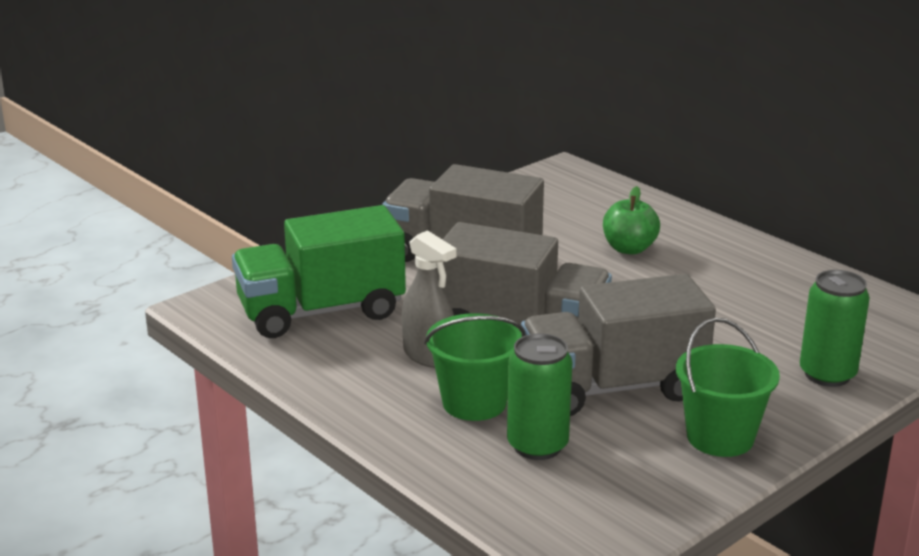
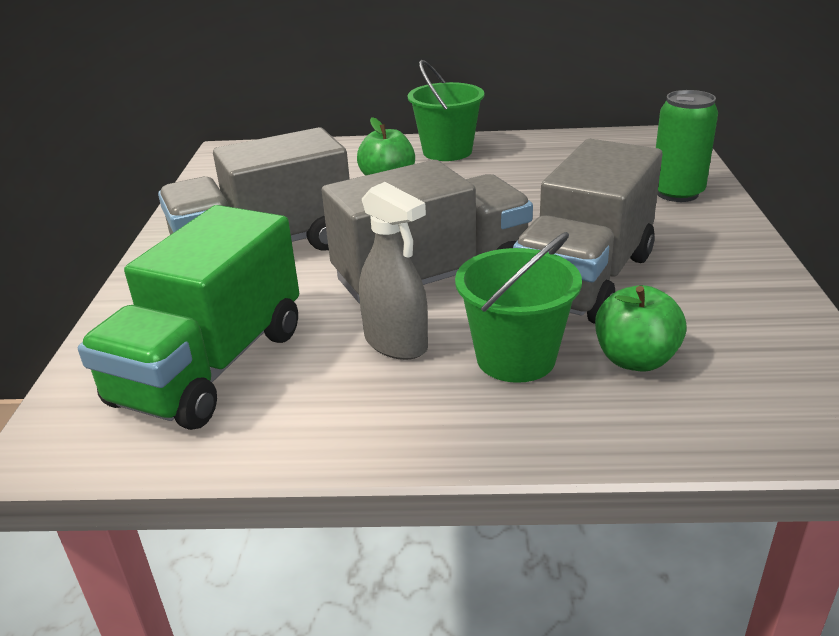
camera: 45 degrees left, 5 degrees up
grey spray bottle [402,230,457,368] -> grey spray bottle turned 45 degrees clockwise [359,182,428,360]
green can [507,333,572,460] -> green apple [595,285,687,372]
green bucket [676,318,780,457] -> green bucket moved to [408,60,484,161]

